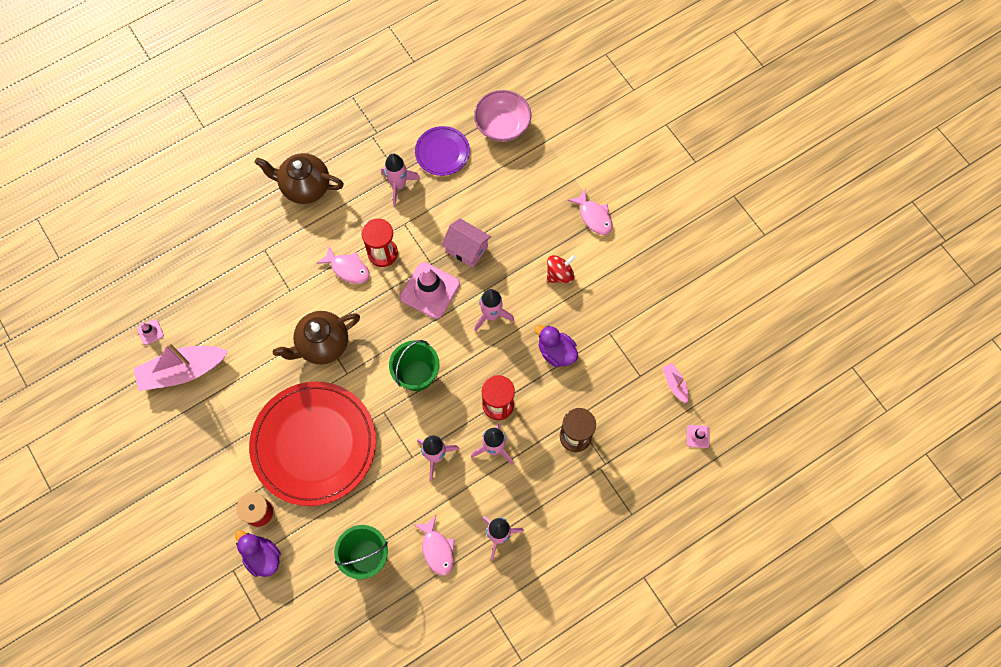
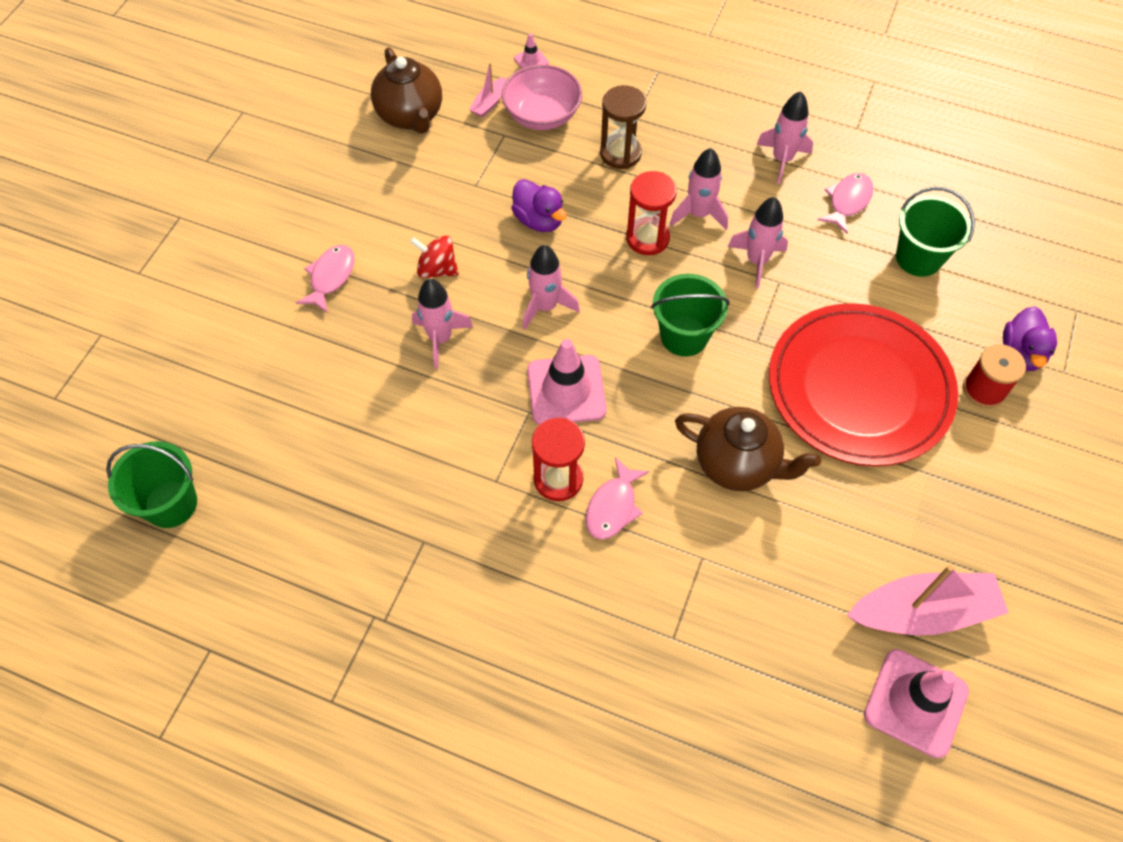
camera: 125 degrees left, 10 degrees down
pink boat [133,343,228,391] -> pink boat turned 45 degrees counterclockwise [847,565,1009,635]
pink traffic cone [137,319,164,345] -> pink traffic cone [864,649,969,758], size x2.21
brown teapot [255,153,344,204] -> brown teapot moved to [371,47,442,134]
pink fish [317,246,370,284] -> pink fish turned 150 degrees counterclockwise [586,457,649,540]
pink rocket [381,153,420,206] -> pink rocket moved to [412,278,473,369]
purple plate [415,126,470,176] -> none
pink house [441,218,491,268] -> none
pink bowl [474,90,531,142] -> pink bowl moved to [502,65,582,130]
purple duck [535,325,578,367] -> purple duck turned 45 degrees counterclockwise [511,179,567,232]
none -> green bucket [106,441,197,528]

